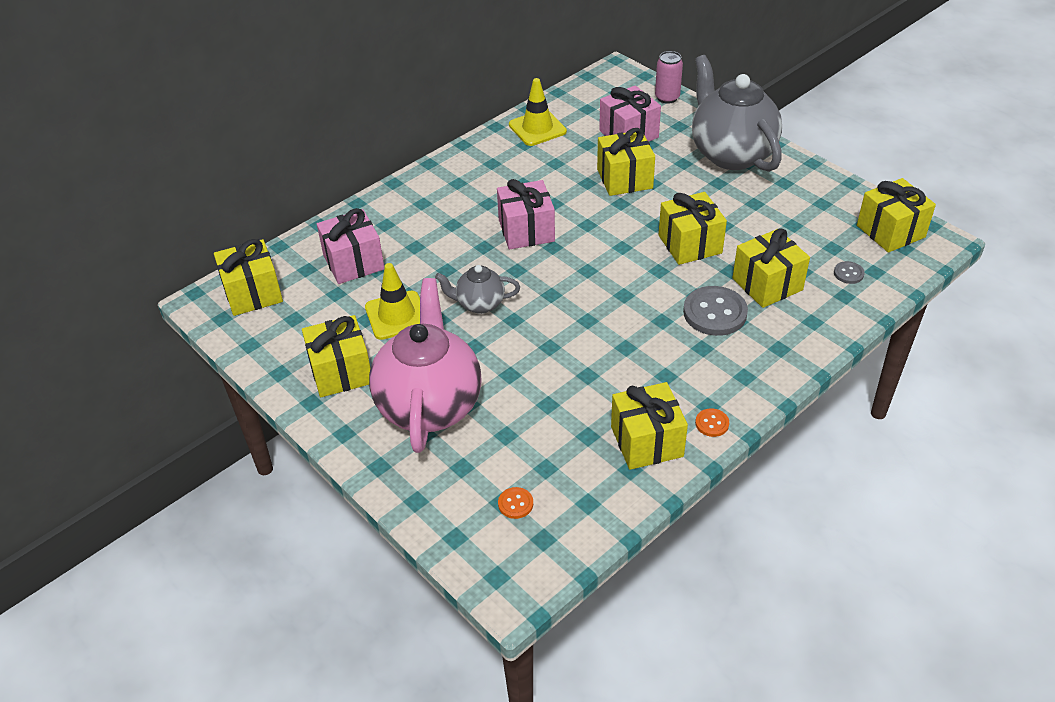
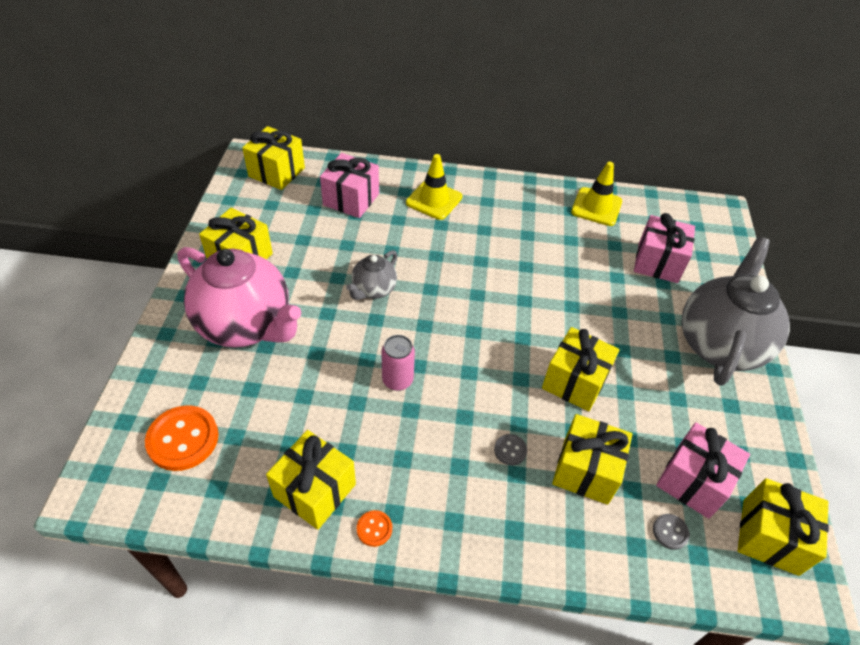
camera: 45 degrees right, 5 degrees up
yellow traffic cone [365,263,420,340] -> yellow traffic cone moved to [406,154,462,220]
pink teapot [369,278,482,453] -> pink teapot turned 75 degrees clockwise [177,247,301,347]
grey teapot [435,265,520,314] -> grey teapot turned 105 degrees counterclockwise [346,250,398,300]
pink gift [497,179,555,250] -> pink gift moved to [656,422,750,519]
orange button [498,487,533,519] -> orange button [145,405,219,471], size x2.08
yellow gift [597,128,655,196] -> none
pink can [655,51,683,104] -> pink can moved to [381,335,415,391]
grey button [683,286,748,336] -> grey button [494,434,527,465], size x0.48

